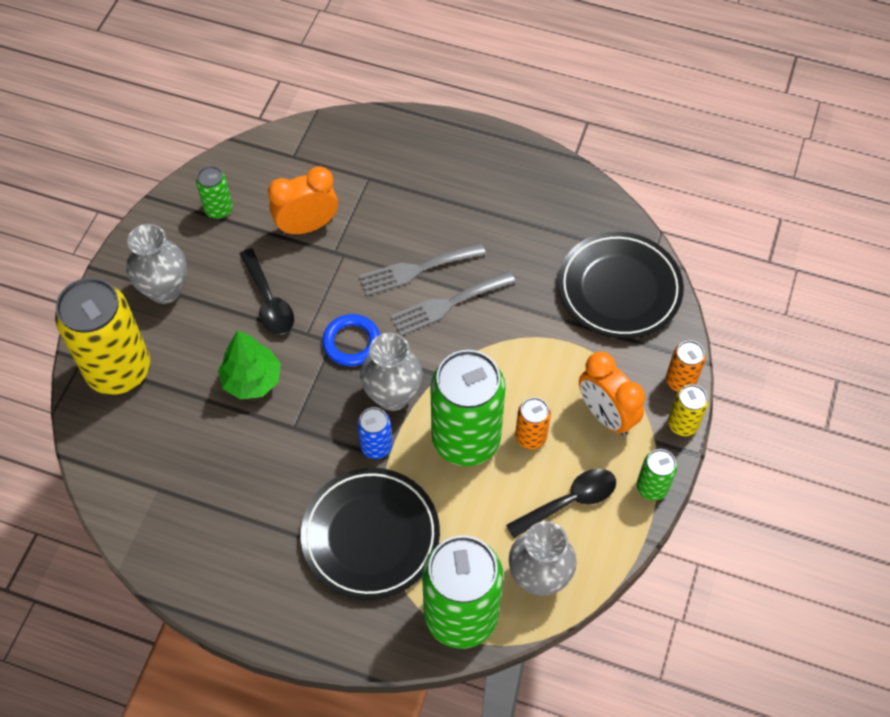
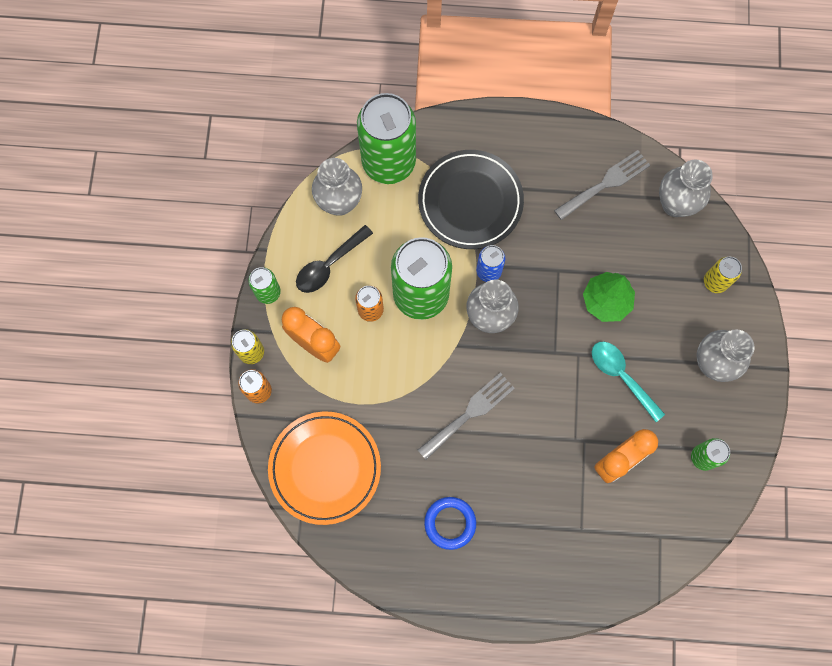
camera: 165 degrees right, 15 degrees up
yellow can [55,278,150,395] -> yellow can [704,256,742,293], size x0.46
black spoon [240,248,294,335] -> turquoise spoon [592,342,665,422]
blue ring [322,314,380,366] -> blue ring moved to [424,497,476,550]
grey fork [359,243,486,296] -> grey fork moved to [554,150,650,220]
black plate [558,232,684,339] -> orange plate [268,412,381,525]
none -> grey vase [659,160,713,217]

